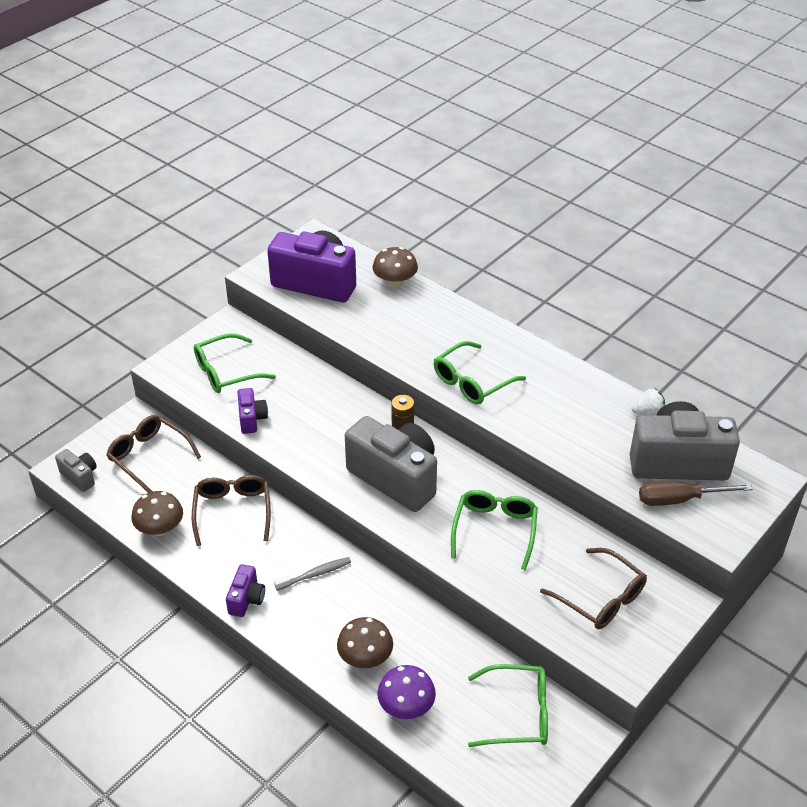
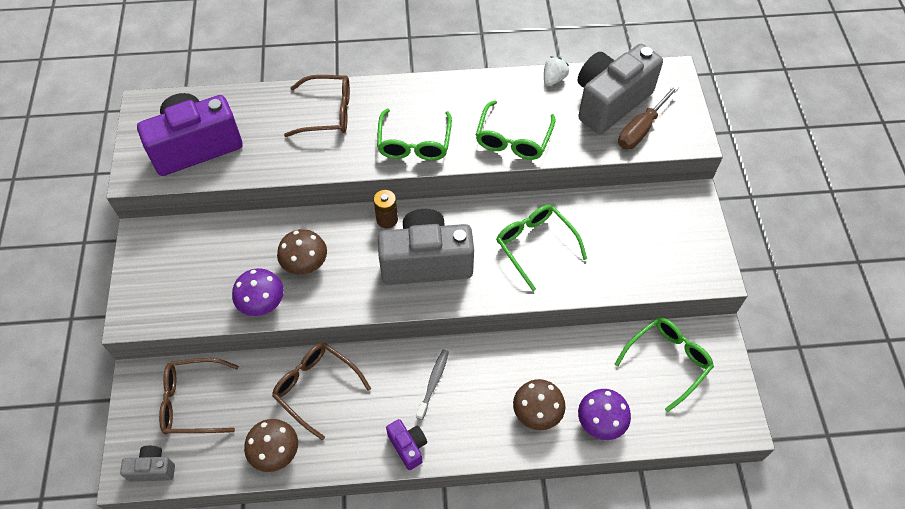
camera: 45 degrees left, 15 degrees up
green glasses [194,334,276,393] -> green glasses moved to [476,100,555,160]
purple camera [238,388,268,434] -> purple mushroom [232,268,284,316]
brown mushroom [372,247,418,288] -> brown mushroom moved to [277,229,327,275]
brown glasses [540,548,647,629] -> brown glasses moved to [284,75,350,137]

